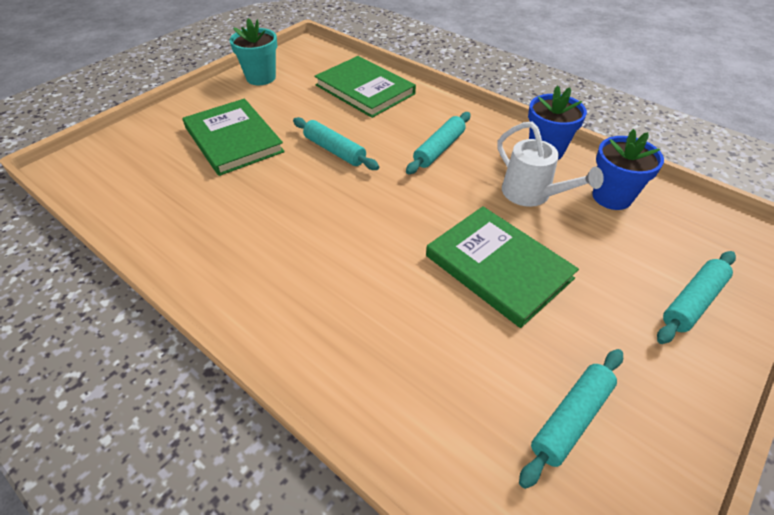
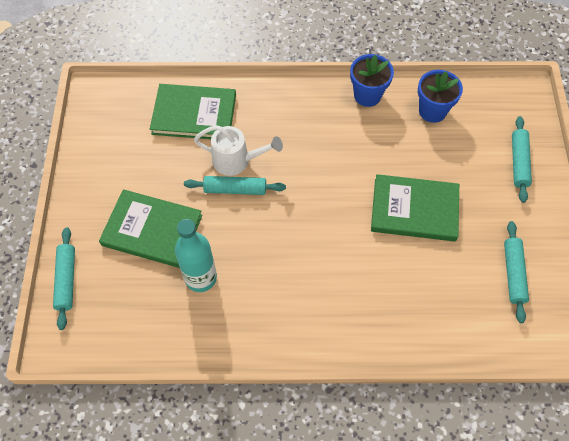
camera: 40 degrees left, 15 degrees up
turquoise flower pot [230,18,277,85] -> none
turquoise rolling pin [406,112,471,174] -> turquoise rolling pin moved to [53,227,75,330]
white watering can [497,122,604,207] -> white watering can moved to [194,125,283,176]
none -> turquoise bottle [175,219,217,292]

